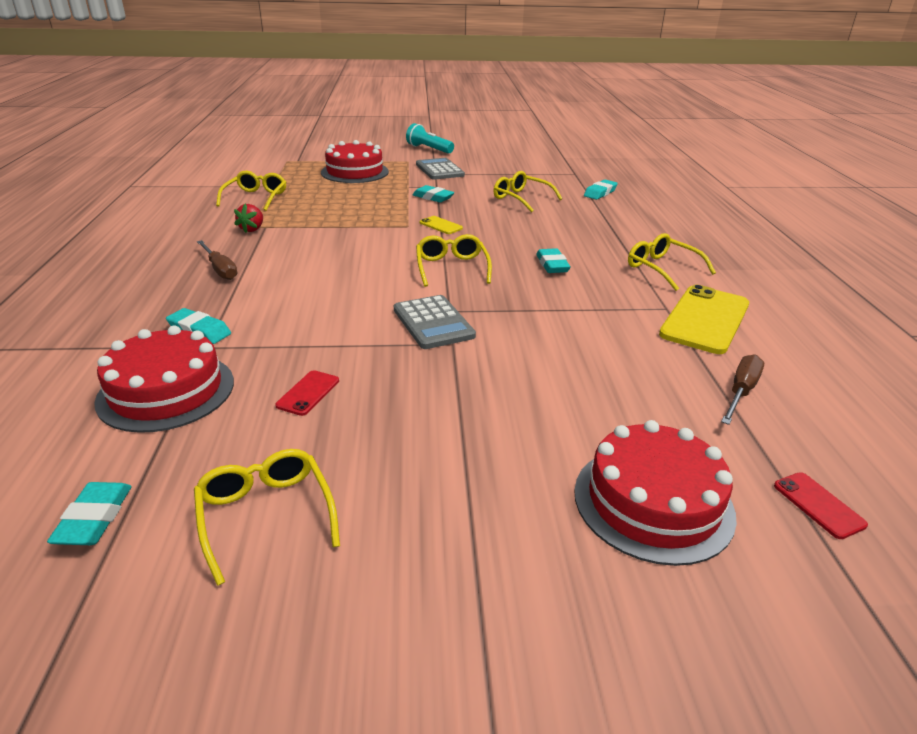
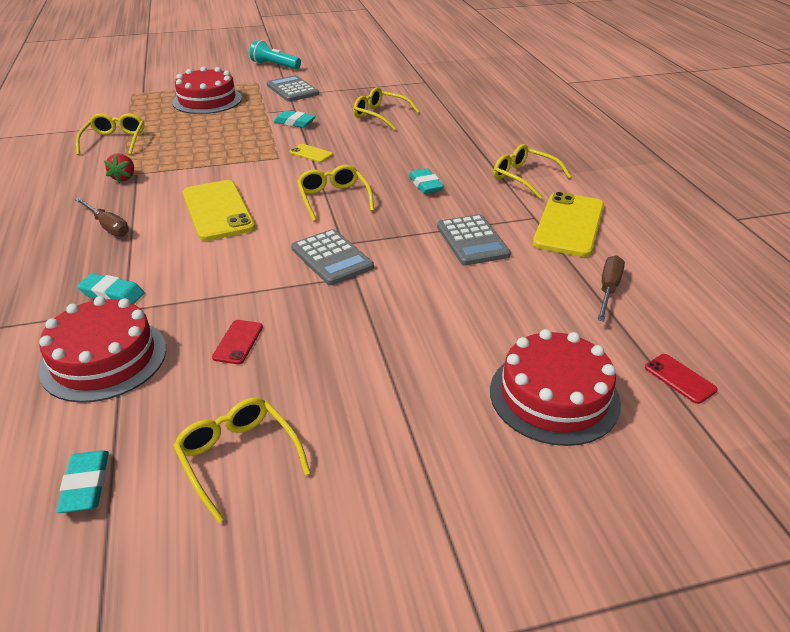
camera: 10 degrees left, 5 degrees up
turquoise eraser [584,180,618,200] -> none
none -> yellow phone [183,180,255,241]
none -> grey calculator [437,214,511,265]

